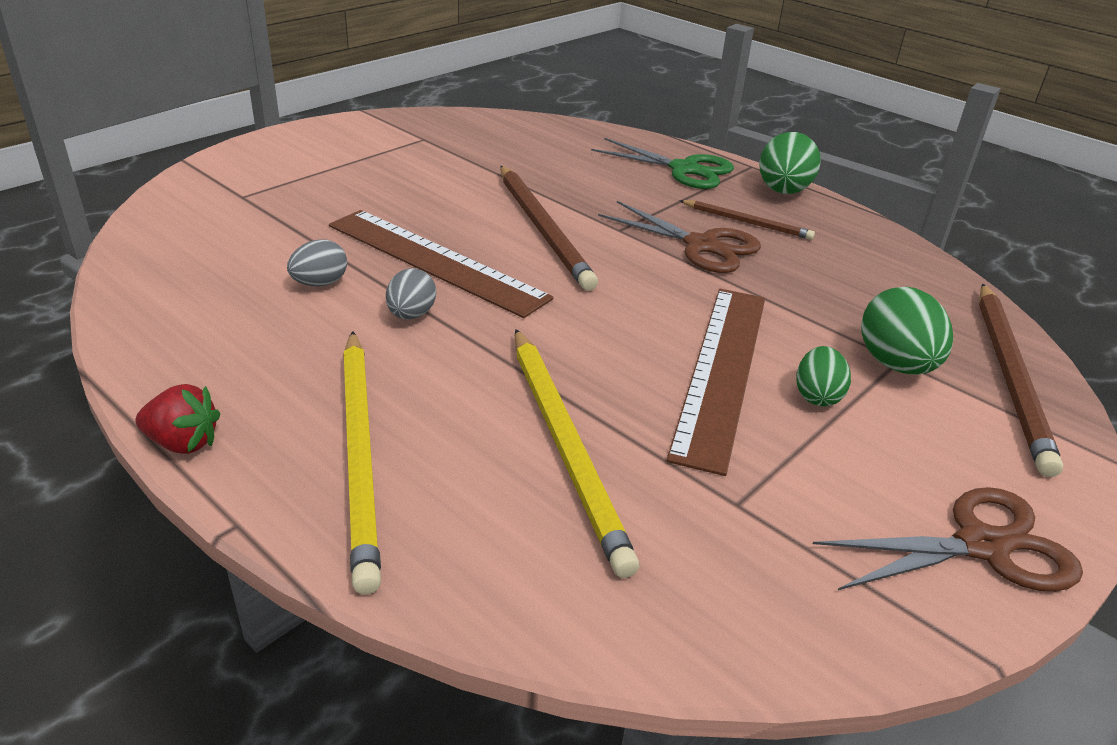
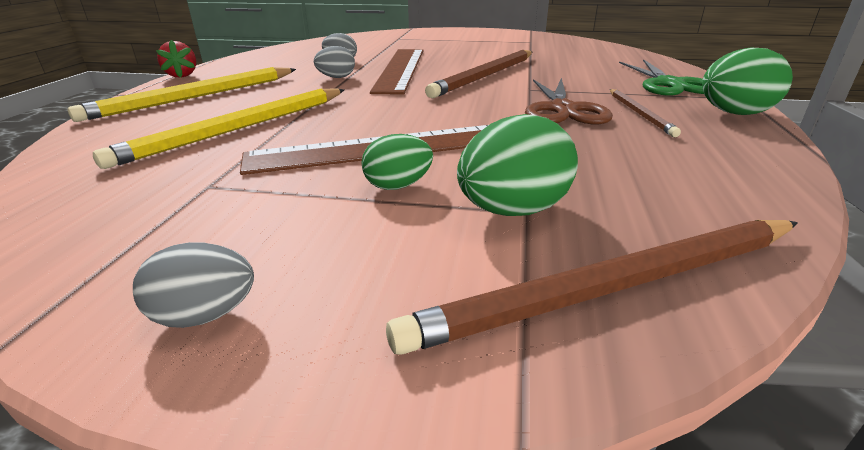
camera: 60 degrees right, 5 degrees down
brown scissors [813,487,1083,592] -> grey egg [133,242,254,328]

